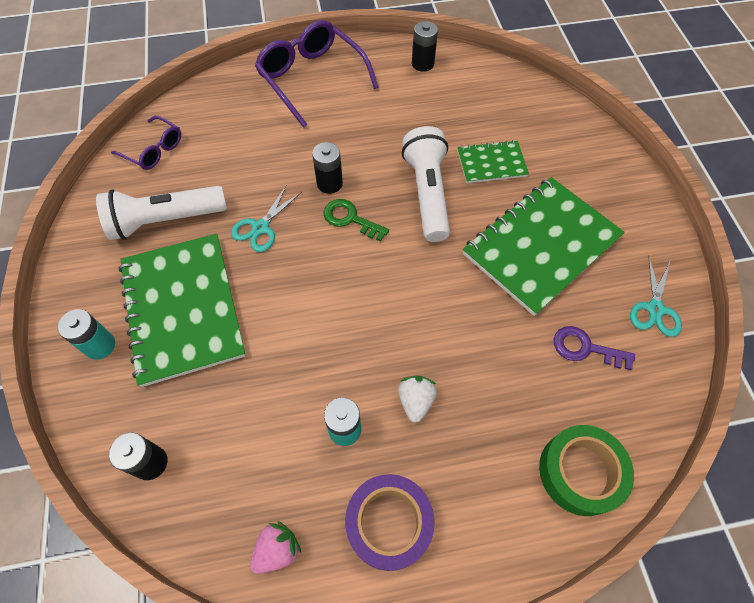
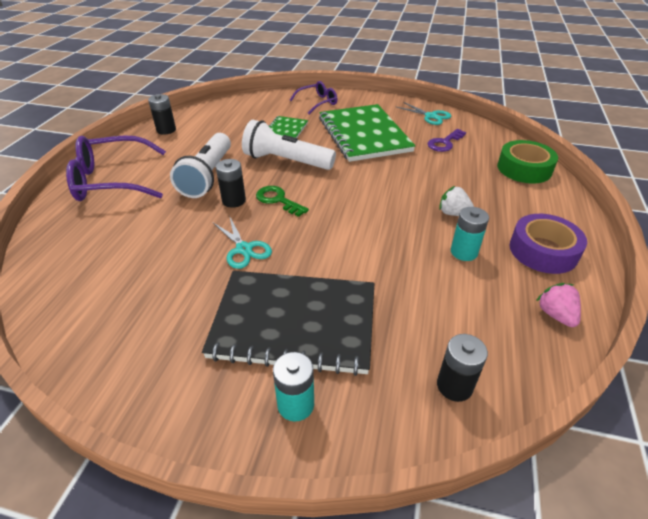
camera: 65 degrees left, 20 degrees down
white flashlight [96,186,227,240] -> white flashlight moved to [170,133,231,198]
purple glasses [111,116,181,170] -> purple glasses moved to [290,81,338,114]
green notebook [119,234,246,387] -> black notebook [202,271,374,376]
green key [324,199,389,242] -> green key turned 75 degrees clockwise [256,186,309,217]

